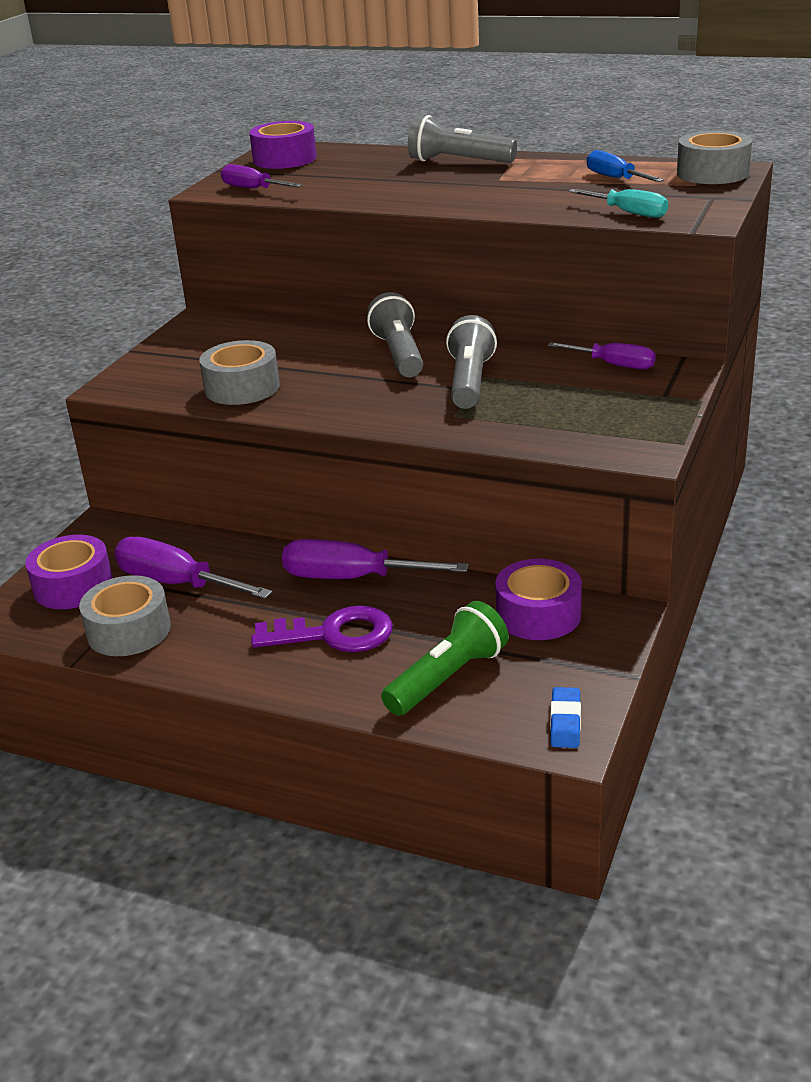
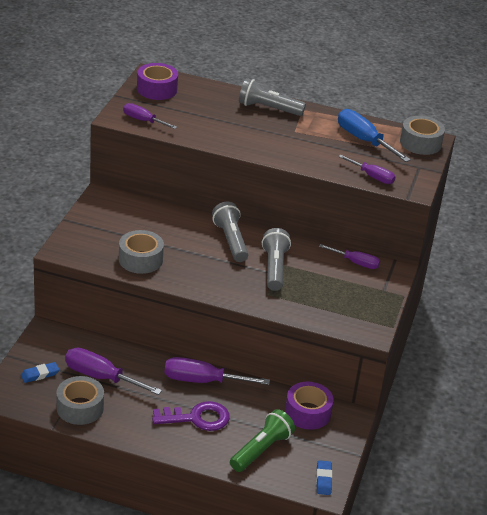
camera: 10 degrees left, 5 degrees up
purple tape [25,535,113,609] -> blue eraser [21,362,59,383]
turquoise screwdriver [569,189,668,218] -> purple screwdriver [338,155,395,184]
blue screwdriver [587,150,664,182] -> blue screwdriver [338,109,411,162], size x1.60

